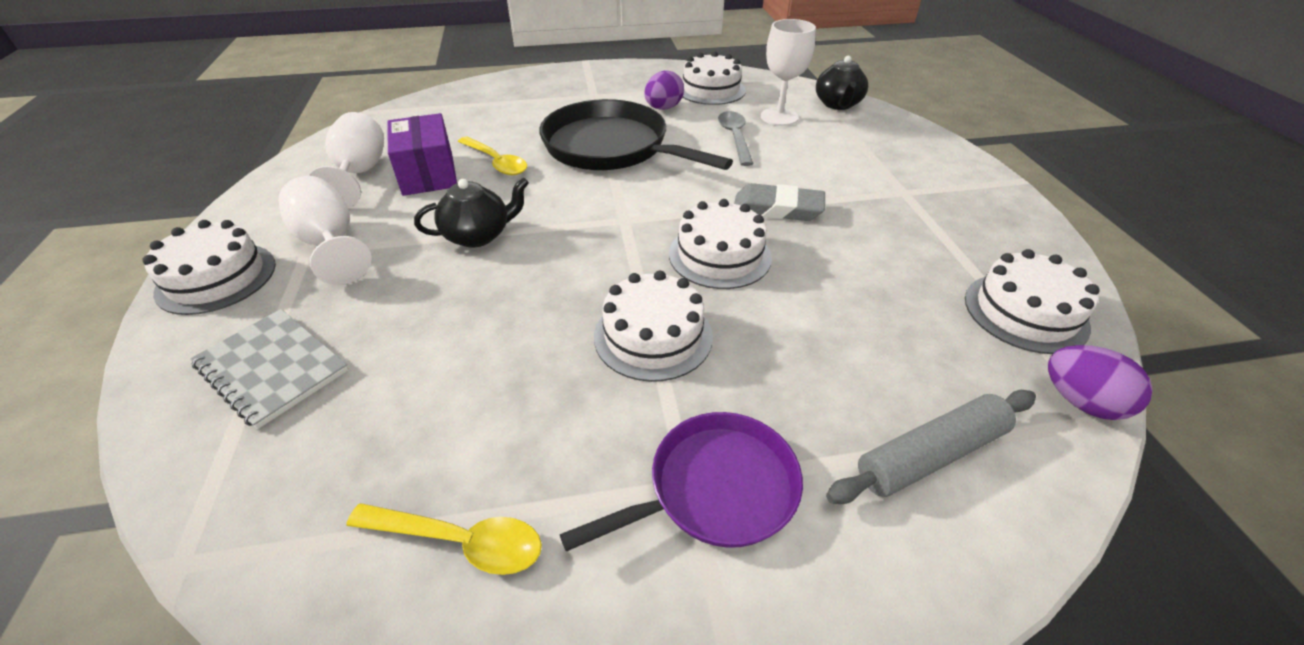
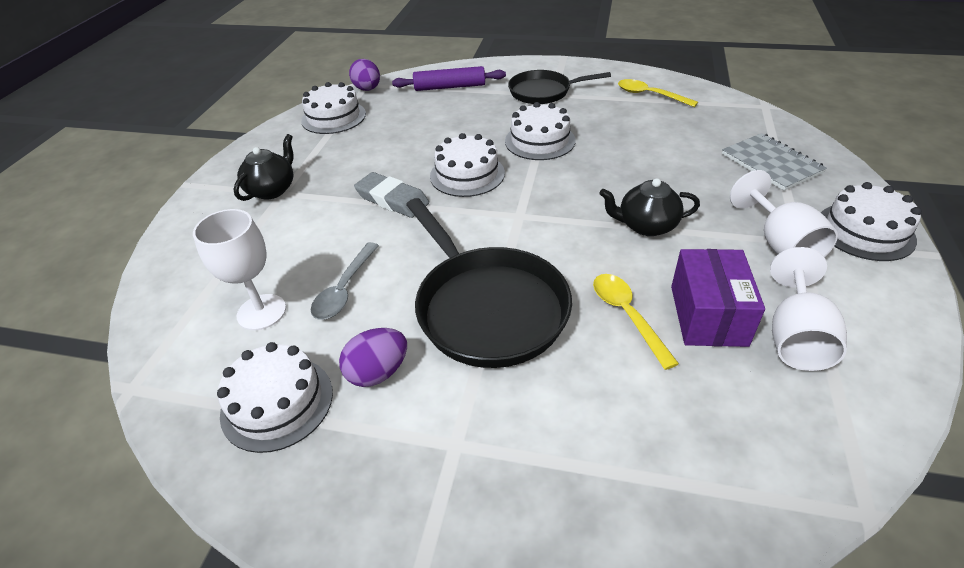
camera: 155 degrees left, 0 degrees up
purple pan [560,412,803,552] -> black pan [508,70,611,104]
black teapot [816,56,868,110] -> black teapot moved to [234,134,293,201]
grey rolling pin [826,390,1036,504] -> purple rolling pin [392,66,506,91]

